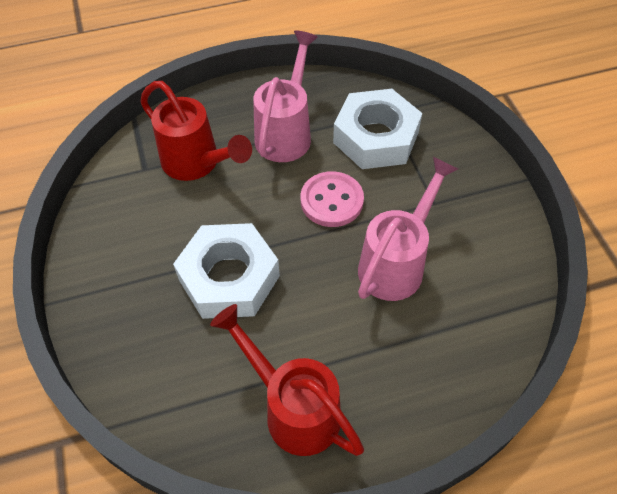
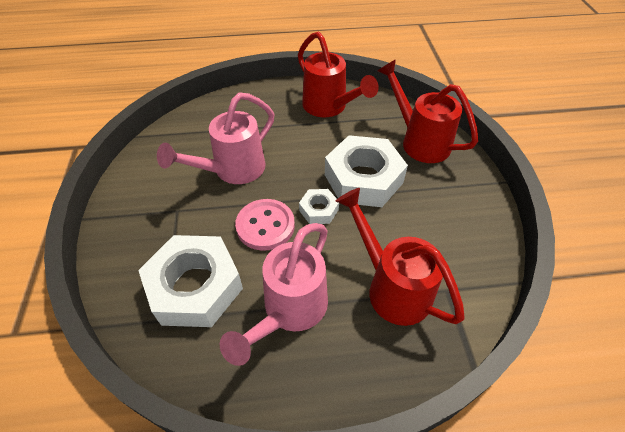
camera: 170 degrees left, 5 degrees down
none -> white nut [299,189,339,224]
none -> red watering can [378,59,478,163]

